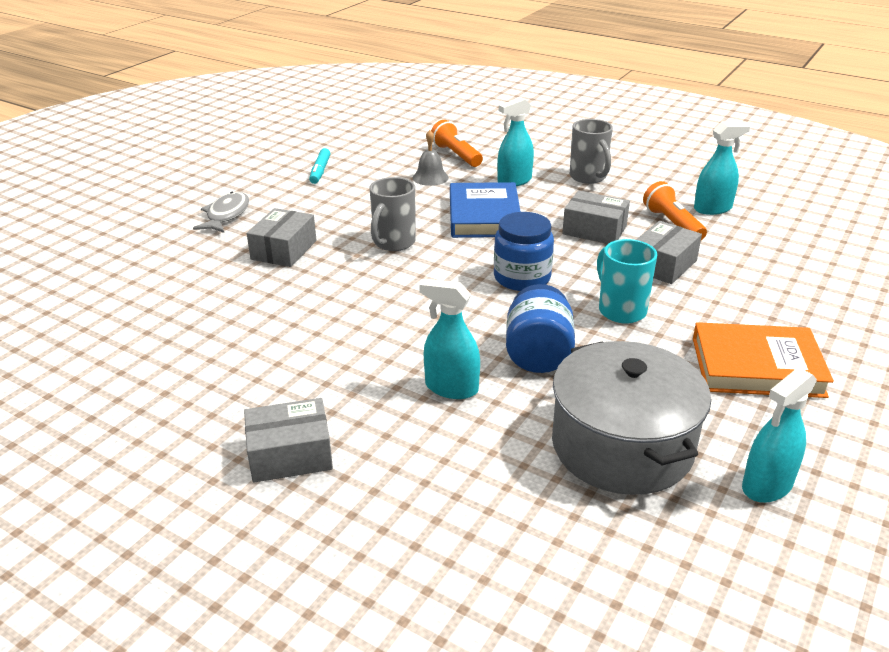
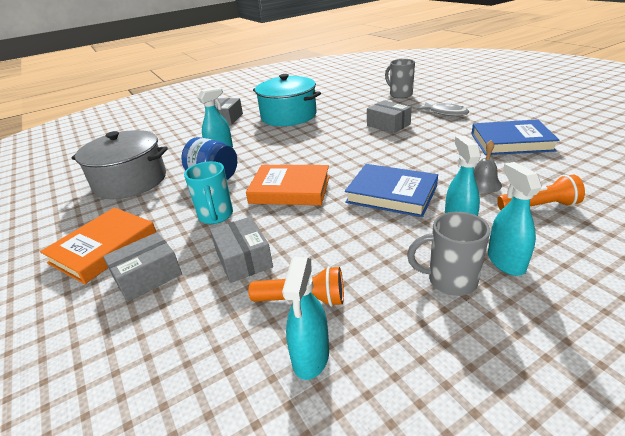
camera: 120 degrees right, 0 degrees up
turquoise marker [309,148,330,184] -> blue book [471,119,559,155]
grey mug [369,177,416,251] -> grey mug moved to [385,59,415,99]
blue jar [494,212,554,291] -> orange book [246,165,330,205]
grey box [562,191,630,244] -> grey box moved to [103,232,182,302]
turquoise mug [597,239,657,324] -> turquoise mug turned 75 degrees clockwise [184,161,233,224]
turquoise spray bottle [742,368,817,503] -> turquoise spray bottle moved to [488,162,542,276]
none -> turquoise pot [253,74,321,126]

